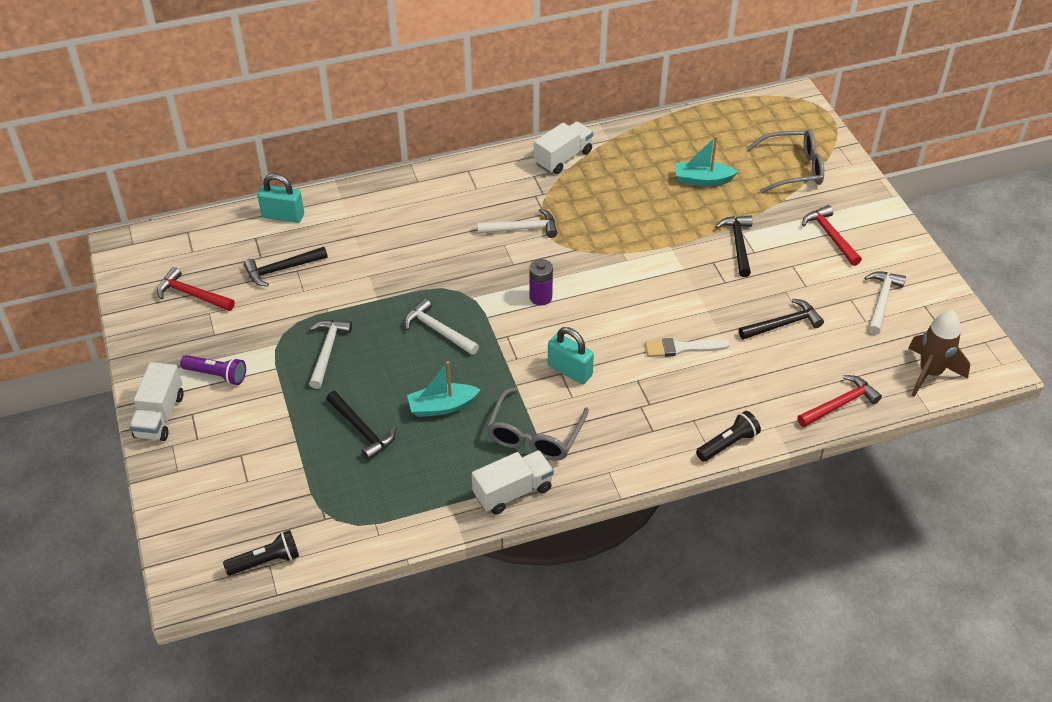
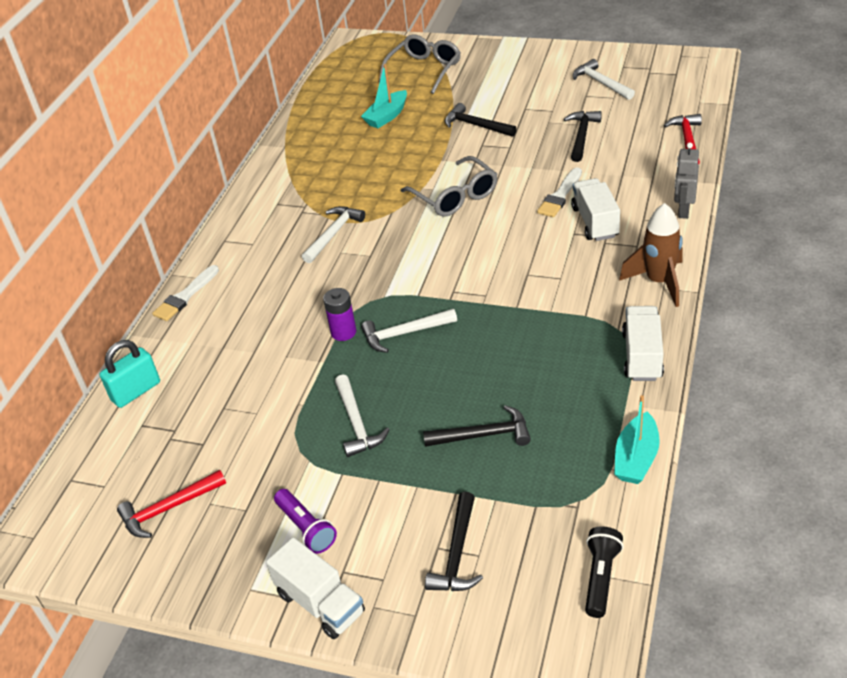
camera: 50 degrees left, 5 degrees down
purple flashlight [180,355,246,385] -> purple flashlight turned 90 degrees clockwise [274,489,337,554]
black hammer [244,247,328,287] -> black hammer moved to [425,492,483,591]
white hammer [309,320,352,389] -> white hammer turned 150 degrees counterclockwise [335,374,390,457]
turquoise boat [407,361,480,417] -> turquoise boat moved to [614,395,660,484]
grey glasses [487,387,589,460] -> grey glasses moved to [401,156,497,217]
purple battery [529,259,553,305] -> purple battery moved to [323,288,356,341]
white truck [534,122,593,174] -> white truck moved to [571,178,620,241]
turquoise padlock [548,327,594,384] -> none
black flashlight [696,411,761,462] -> grey robot [674,142,699,219]
red hammer [802,205,862,266] -> none
brown rocket [909,310,970,397] -> brown rocket moved to [619,203,683,307]
none -> white brush [152,265,219,321]

